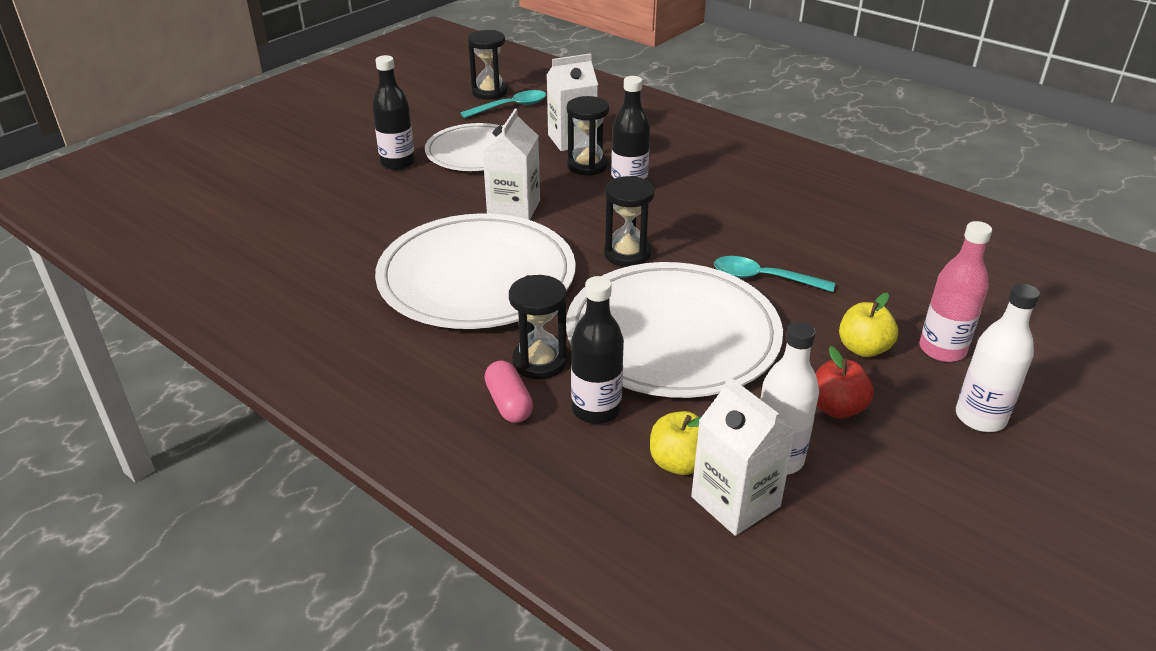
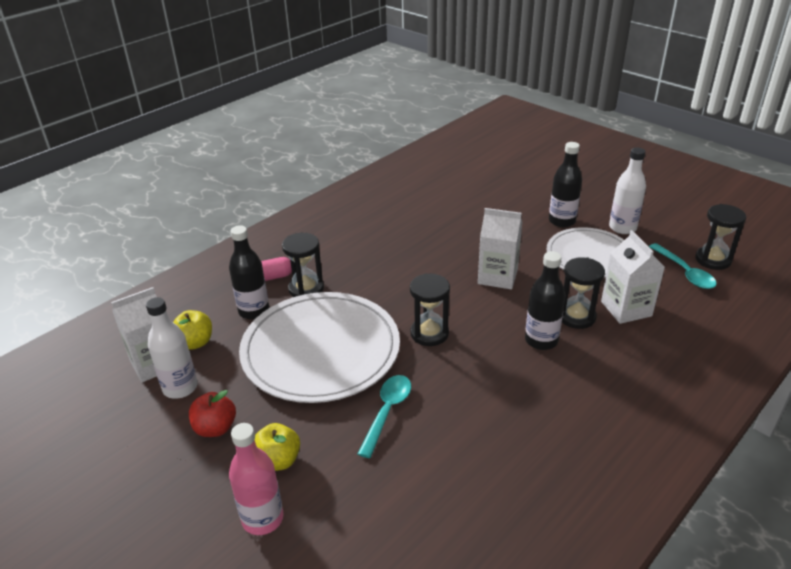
camera: 95 degrees right, 0 degrees up
white plate [375,213,576,329] -> none
white bottle [956,283,1040,432] -> white bottle moved to [609,148,646,234]

